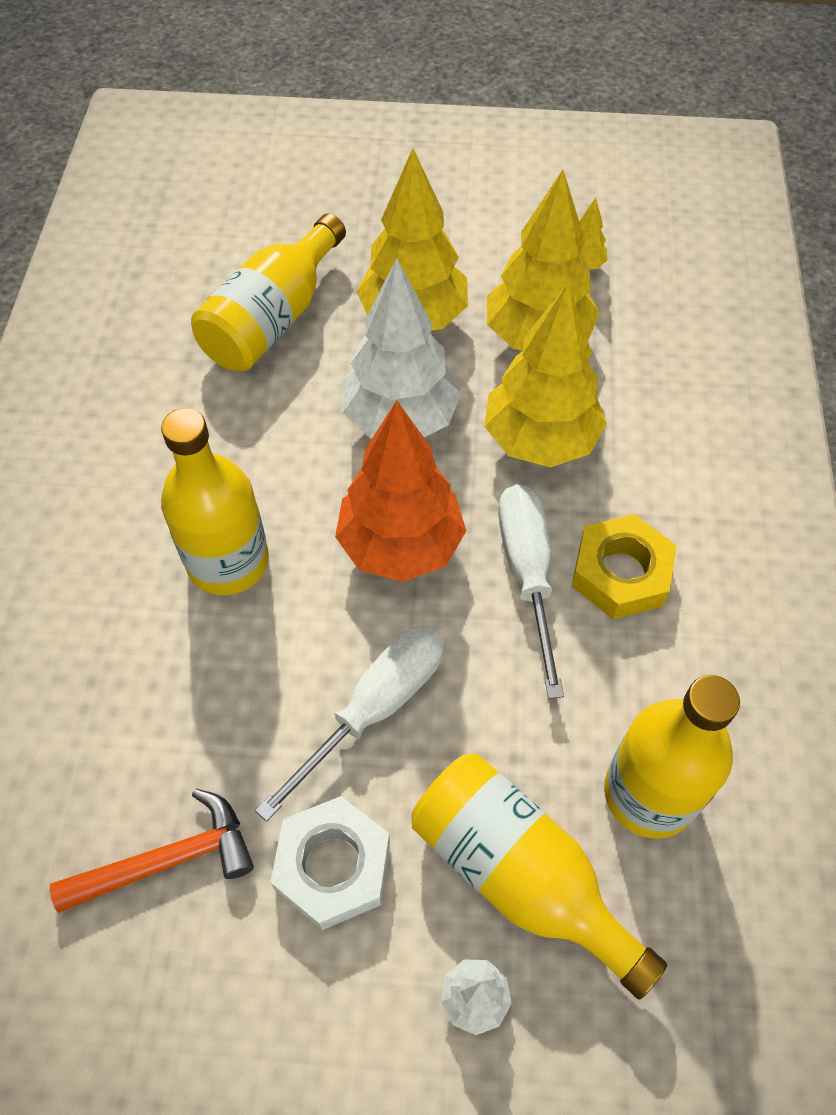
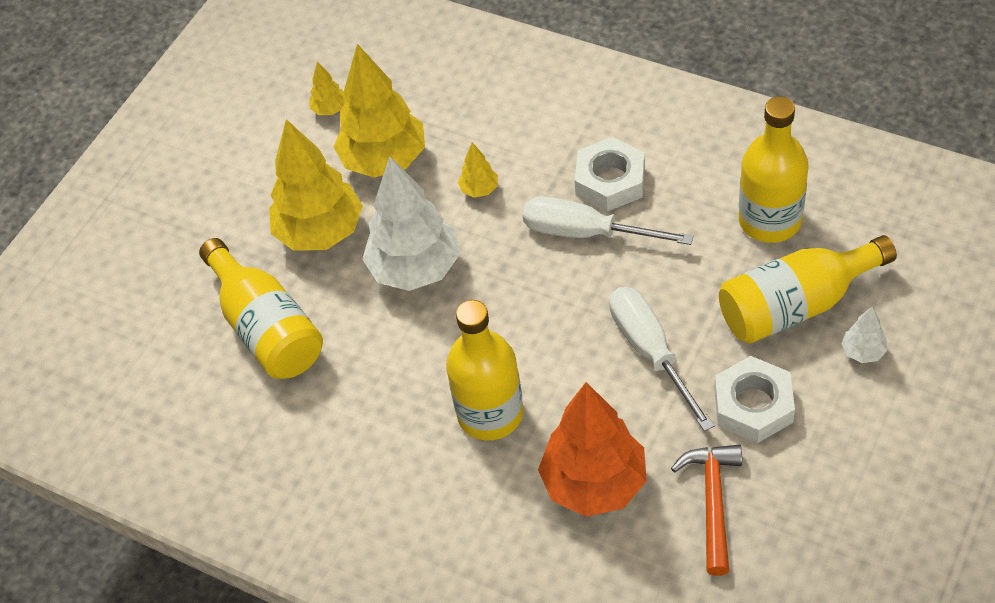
camera: 60 degrees left, 5 degrees down
orange tree [335,400,466,582] -> orange tree moved to [538,382,647,517]
yellow tree [484,282,607,467] -> yellow tree [458,142,498,198], size x0.44
yellow nut [572,514,677,619] -> white nut [574,137,645,212]

